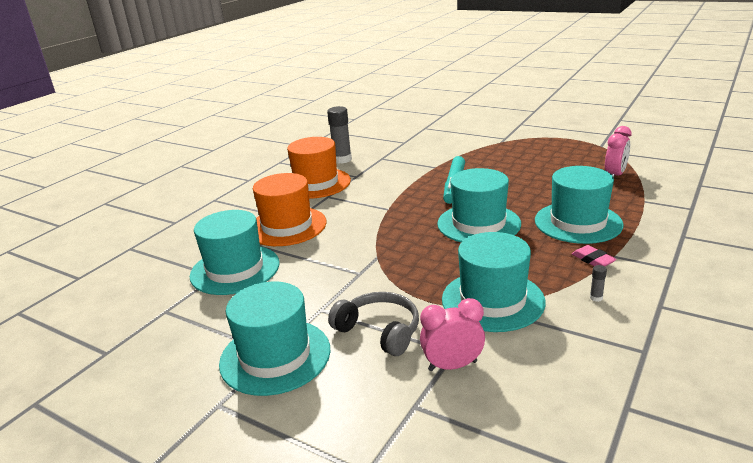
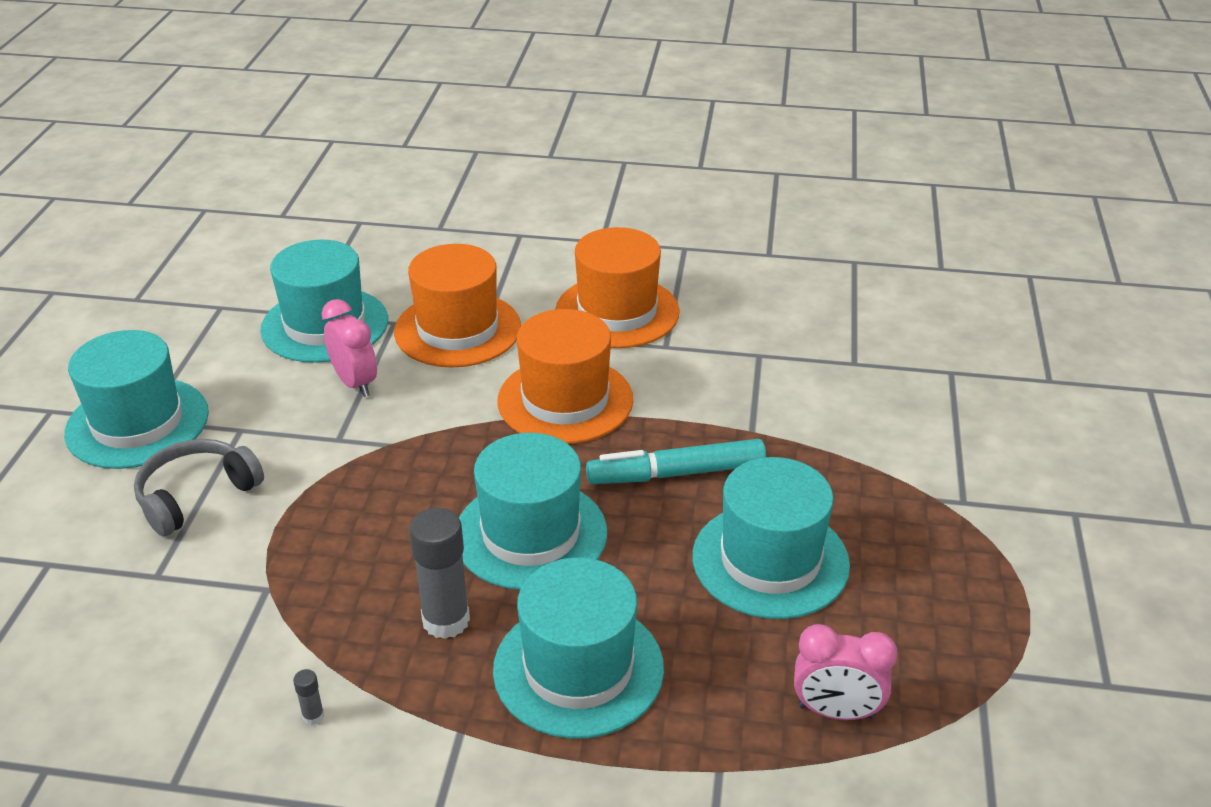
camera: 65 degrees right, 10 degrees up
grey glue stick [327,106,352,164] -> grey glue stick moved to [409,508,470,639]
grey headphones [328,292,419,356] -> grey headphones turned 150 degrees counterclockwise [134,439,264,536]
pink clock [420,298,485,371] -> pink clock moved to [322,299,377,397]
turquoise hat [442,232,545,332] -> turquoise hat moved to [692,457,850,619]
pink eraser [572,245,617,266] -> none
none -> orange hat [497,309,633,444]

